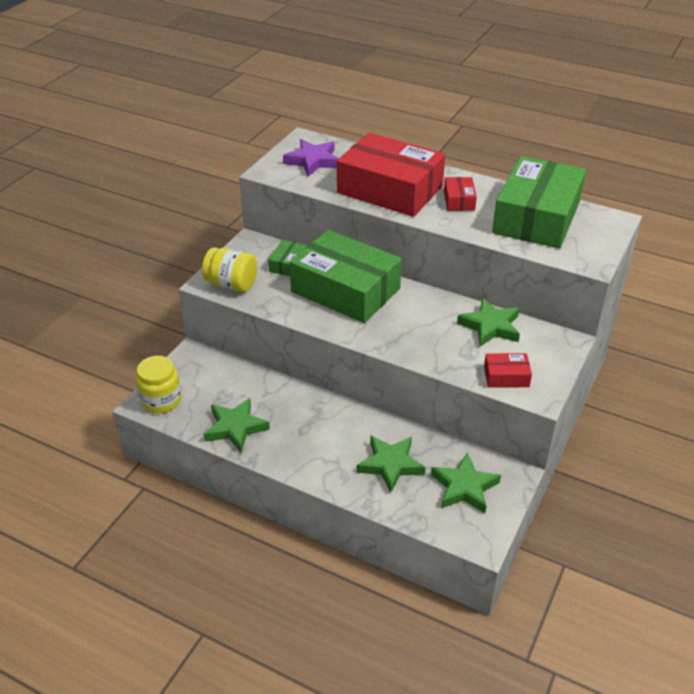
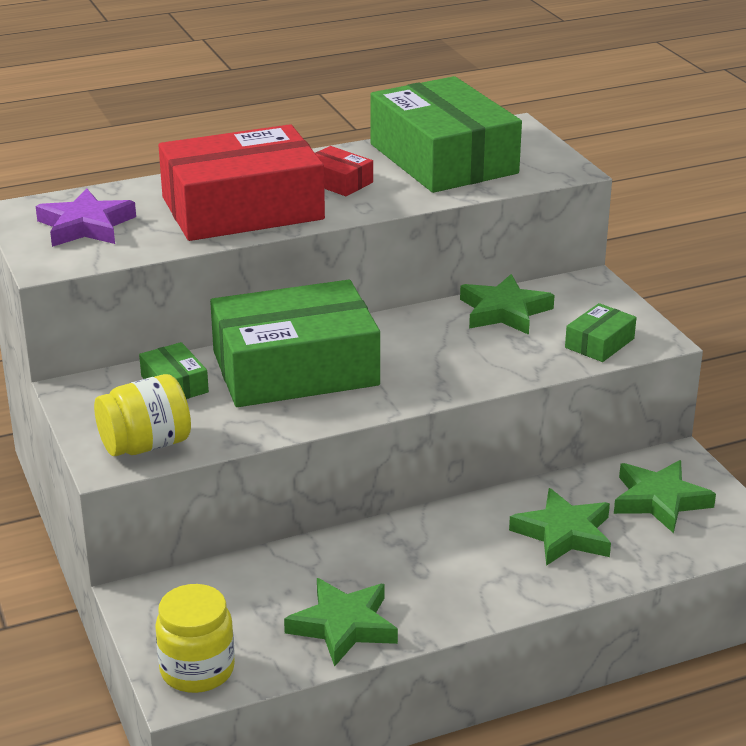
camera: 50 degrees left, 10 degrees down
red box [484,353,532,388] -> green box [565,303,637,362]

